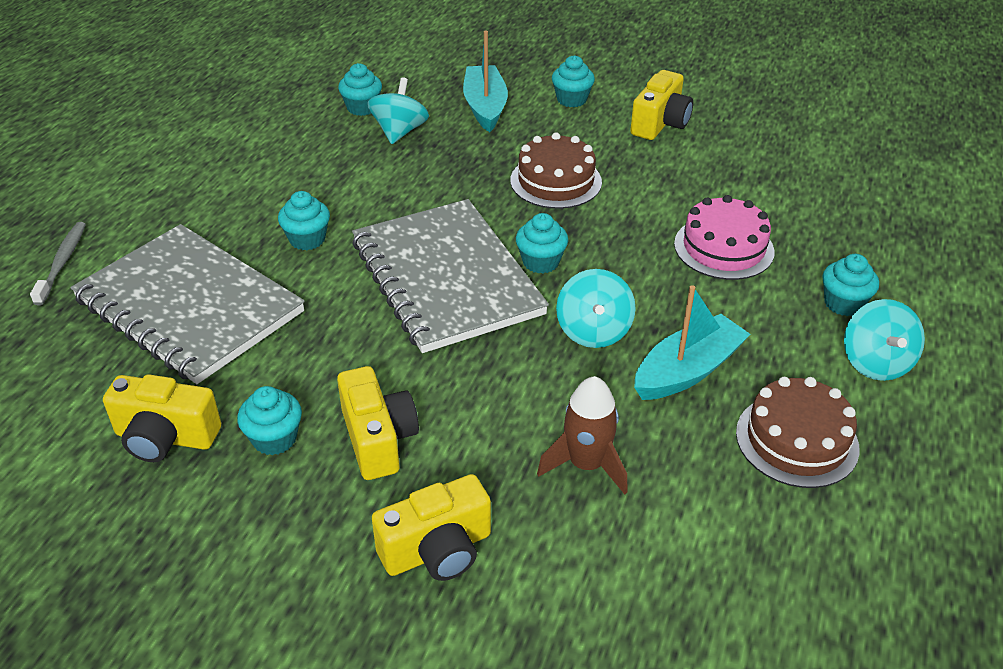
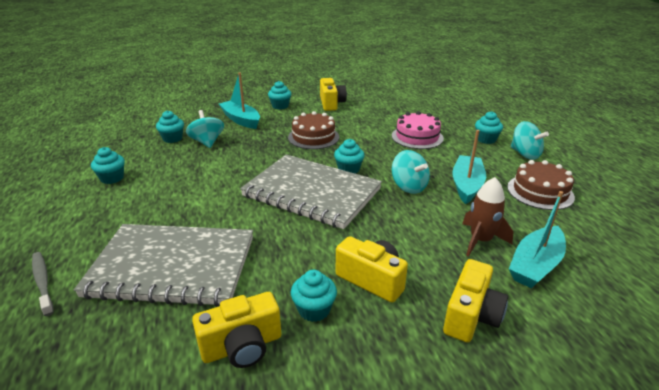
camera: 35 degrees left, 10 degrees down
turquoise cupcake [278,191,330,250] -> turquoise cupcake moved to [91,147,125,184]
none -> turquoise boat [509,191,566,288]

